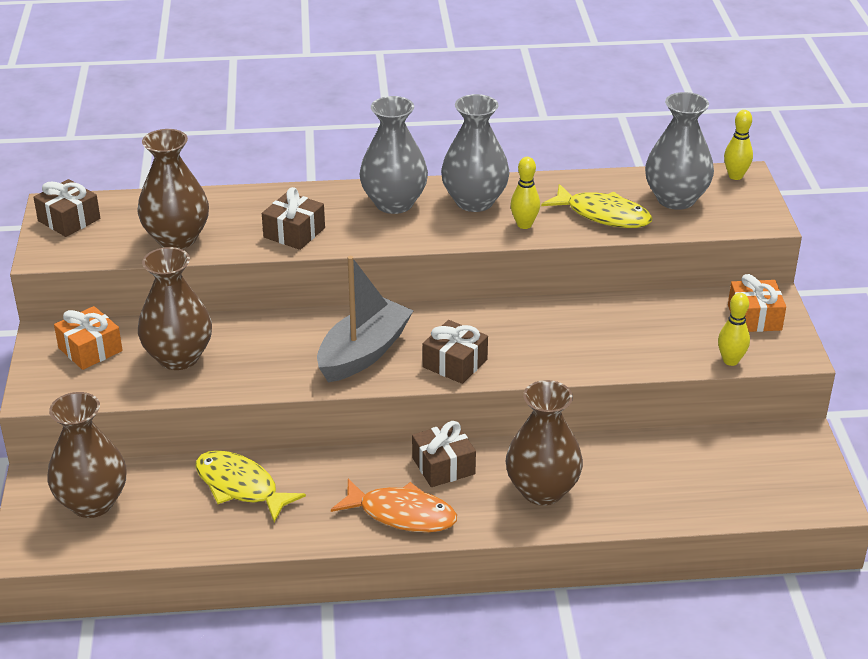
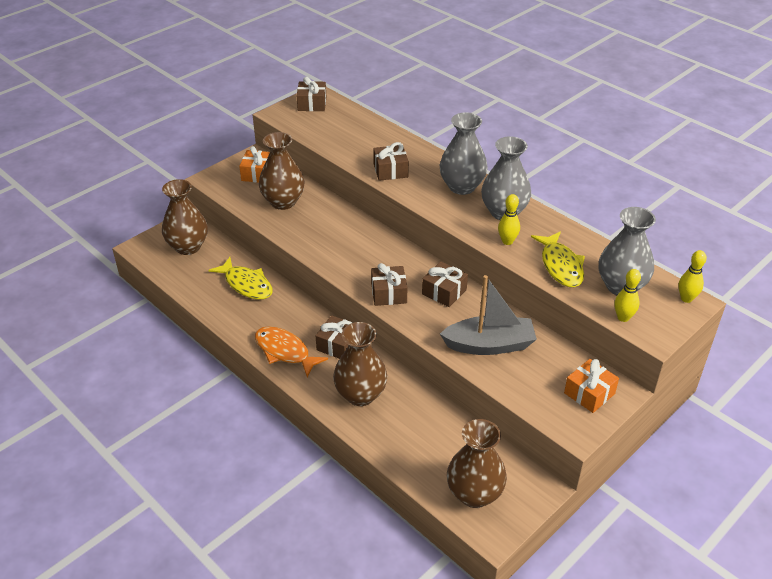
camera: 50 degrees right, 5 degrees up
brown vase [138,129,209,249] -> brown vase moved to [447,419,507,508]
yellow fish [196,450,306,523] -> yellow fish turned 135 degrees clockwise [208,257,273,300]
grey boat [317,256,413,382] -> grey boat moved to [440,275,537,355]
orange fish [331,479,457,532] -> orange fish turned 150 degrees clockwise [255,326,328,377]
yellow bowling pin [718,293,750,366] -> yellow bowling pin moved to [614,269,641,322]
none -> brown gift [422,262,468,307]

